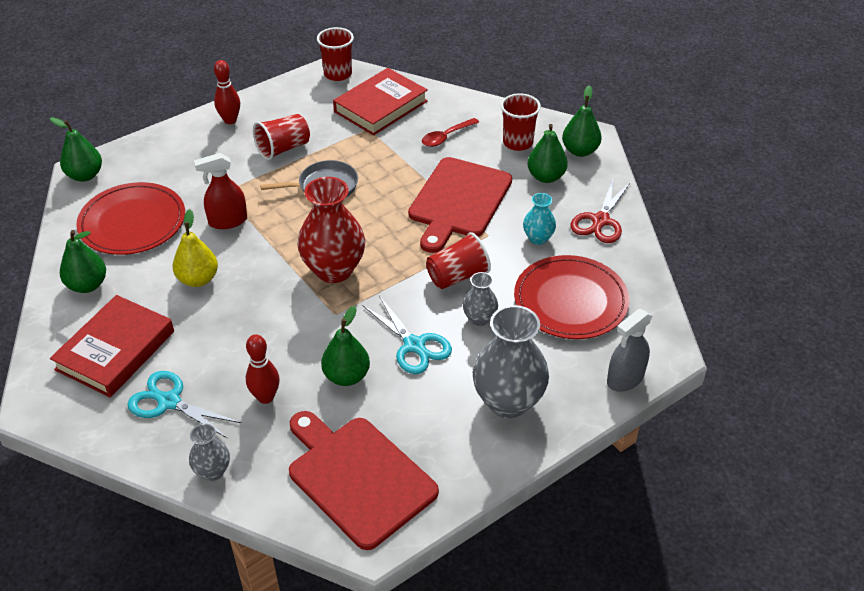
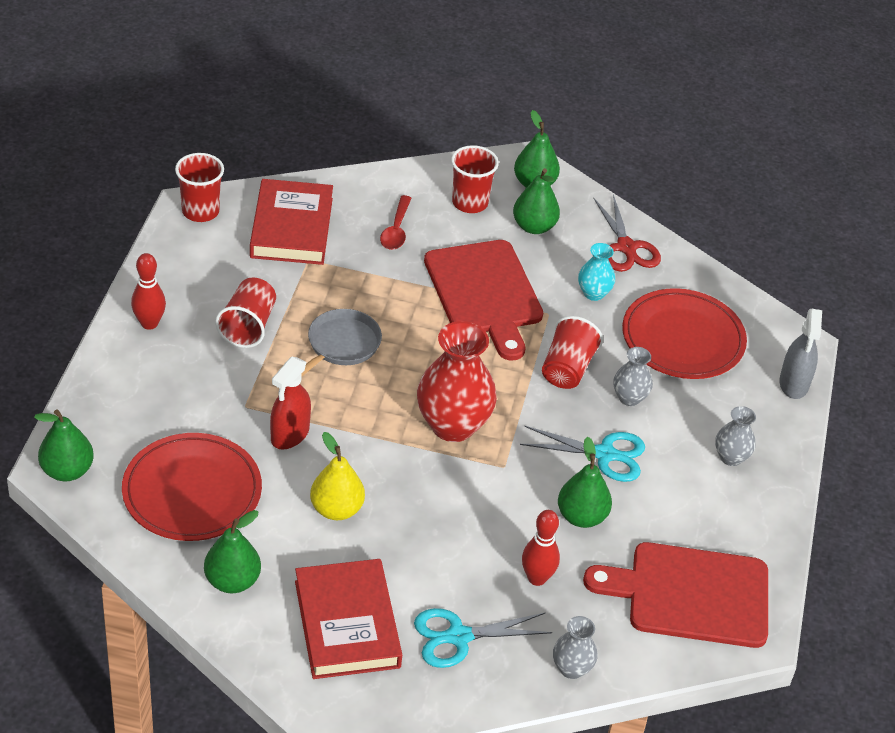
camera: 45 degrees left, 0 degrees up
grey vase [473,305,549,418] -> grey vase [715,406,756,466], size x0.51

